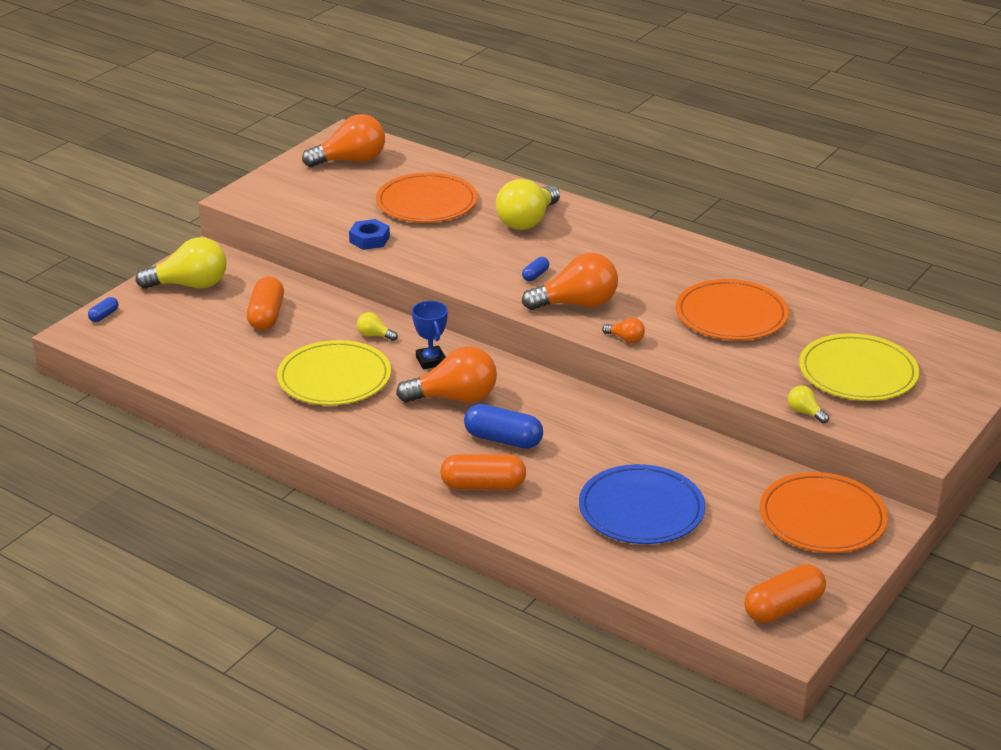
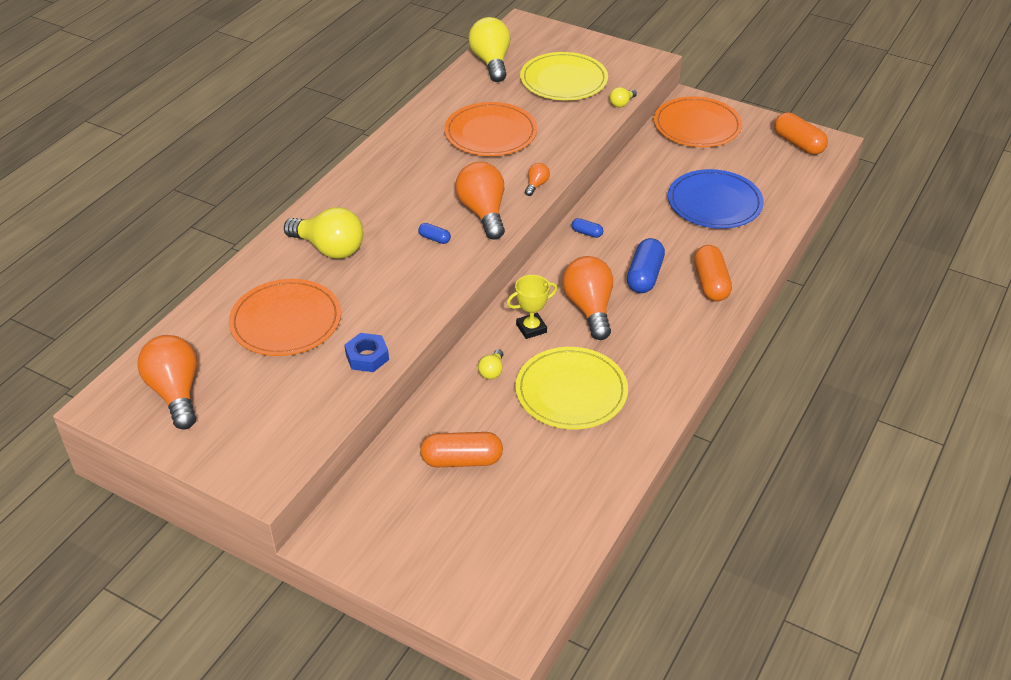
camera: 95 degrees left, 10 degrees up
blue capsule [88,297,118,322] -> blue capsule moved to [572,218,603,238]
yellow light bulb [136,237,227,289] -> yellow light bulb moved to [468,17,510,82]
blue trophy [412,301,448,369] -> yellow trophy [507,275,558,339]

